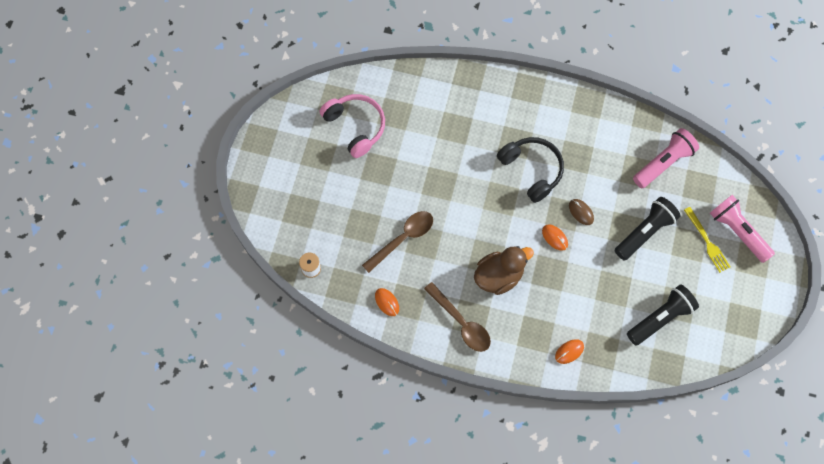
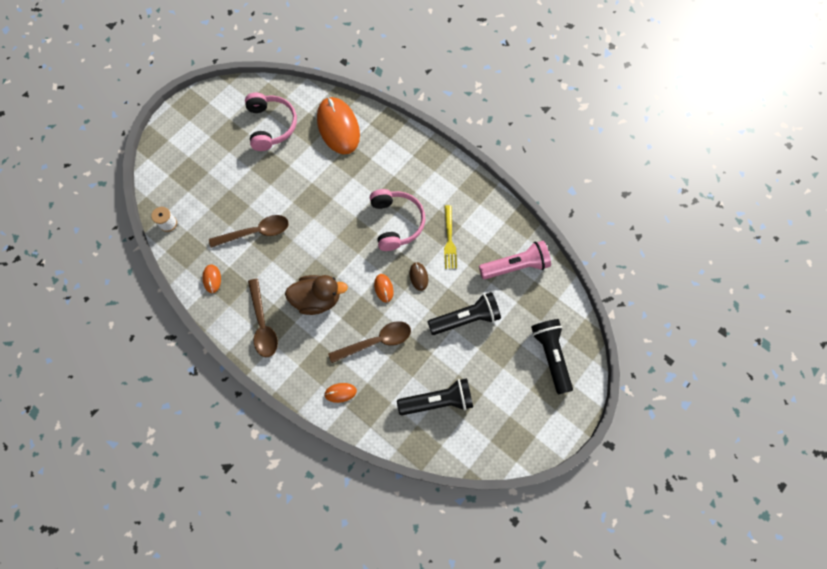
camera: 25 degrees right, 0 degrees up
black headphones [497,137,564,203] -> pink headphones [370,189,425,251]
yellow fork [684,207,730,273] -> yellow fork moved to [444,205,457,269]
pink flashlight [710,195,775,263] -> black flashlight [531,319,573,395]
none -> orange mouse [317,97,360,154]
none -> brown spoon [328,321,411,363]

